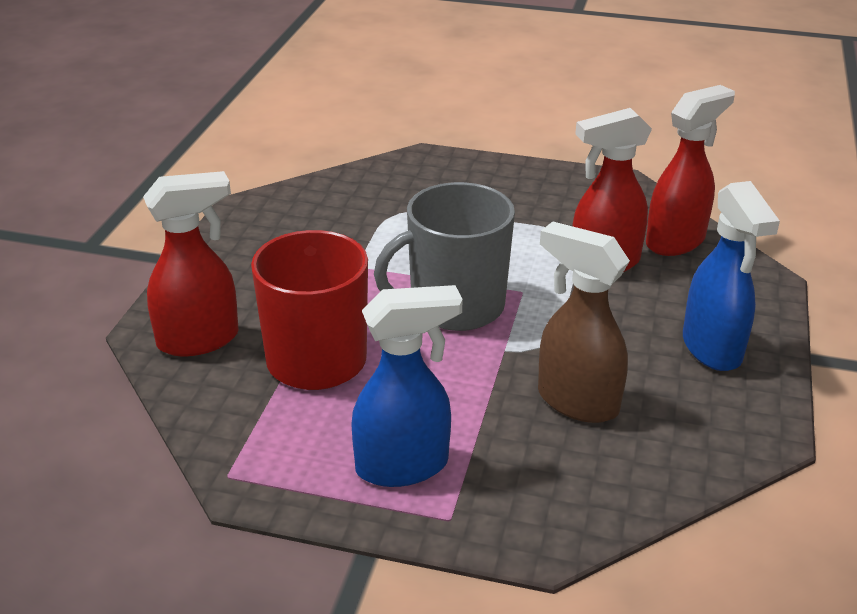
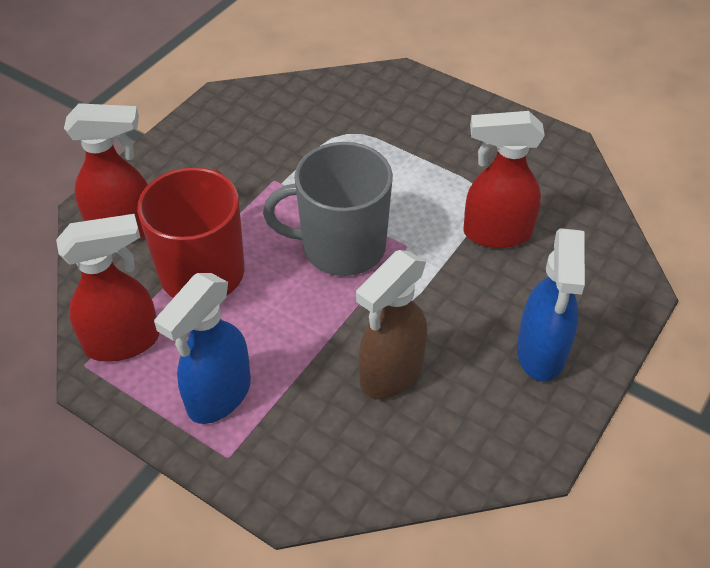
camera: 20 degrees right, 15 degrees up
blue spray bottle [351,285,463,487] -> blue spray bottle turned 120 degrees clockwise [154,273,251,424]
brown spray bottle [538,221,630,423] -> brown spray bottle turned 105 degrees counterclockwise [356,250,427,399]
red spray bottle [646,85,735,256] -> red spray bottle moved to [56,214,159,362]

